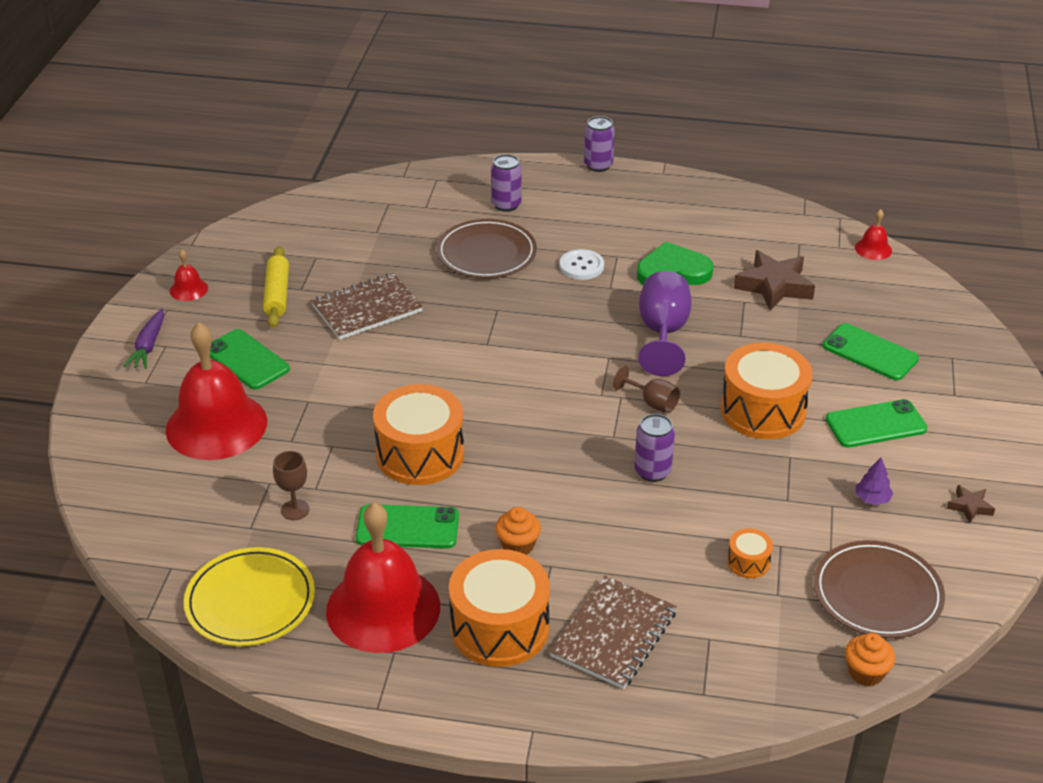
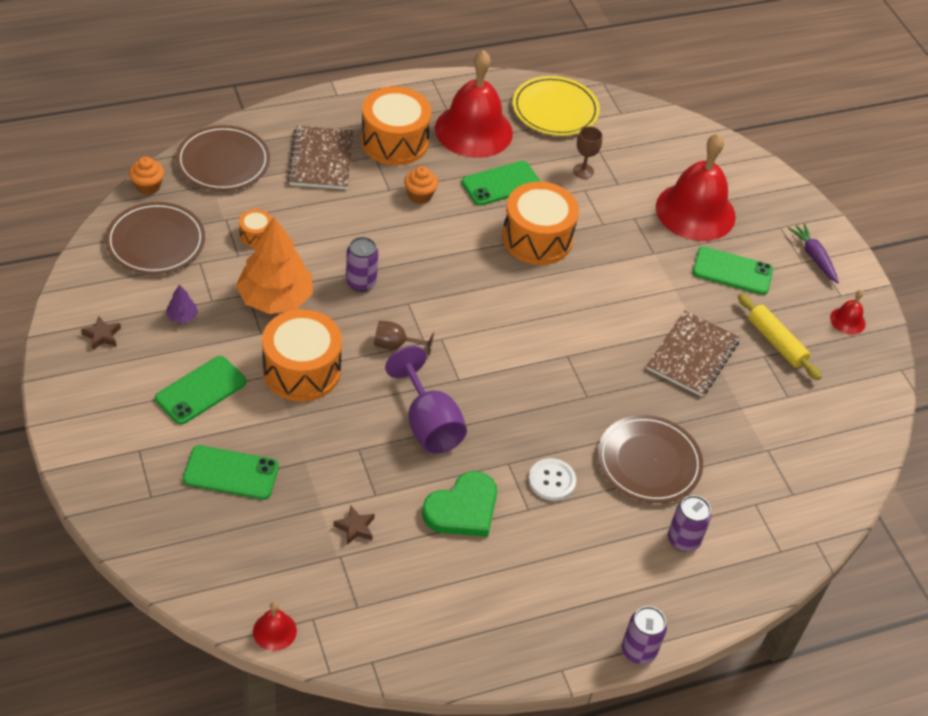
camera: 145 degrees right, 10 degrees up
brown star [734,250,815,311] -> brown star [334,506,375,545], size x0.49
none -> brown plate [176,125,270,191]
none -> orange tree [236,217,313,314]

